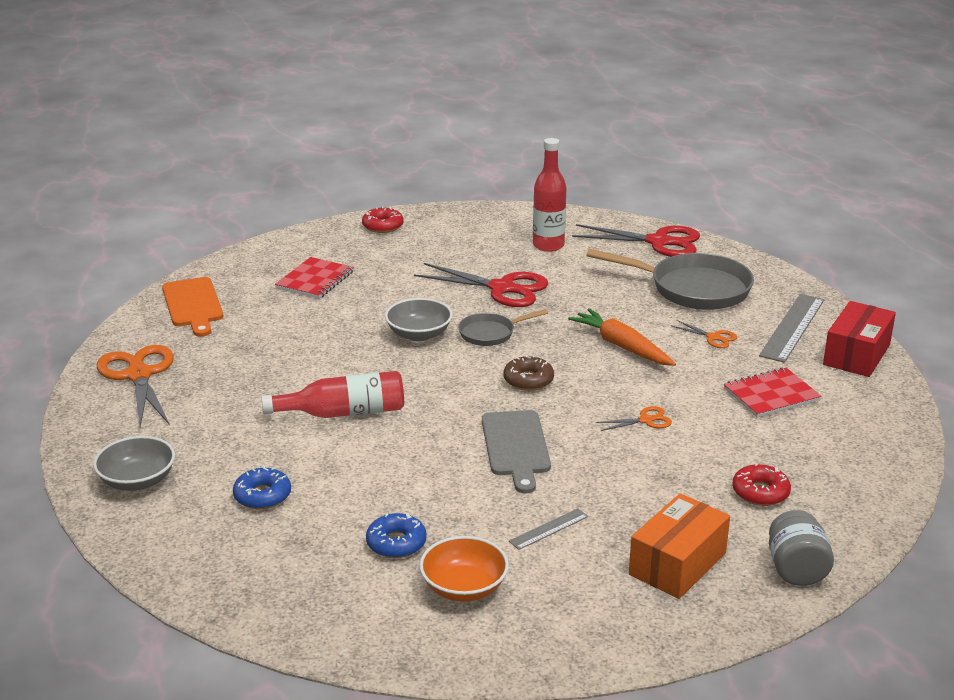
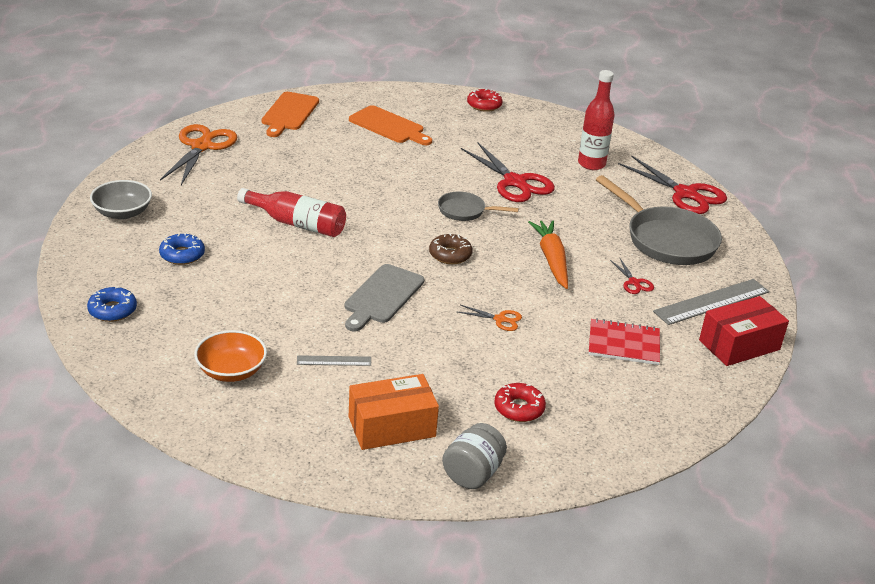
camera: 30 degrees right, 5 degrees up
red notebook [275,257,354,299] -> orange cutting board [349,105,432,145]
blue donut [366,513,427,558] -> blue donut moved to [87,286,137,322]
grey bowl [385,298,453,341] -> none
orange scissors [672,320,737,348] -> red scissors [610,258,654,294]

